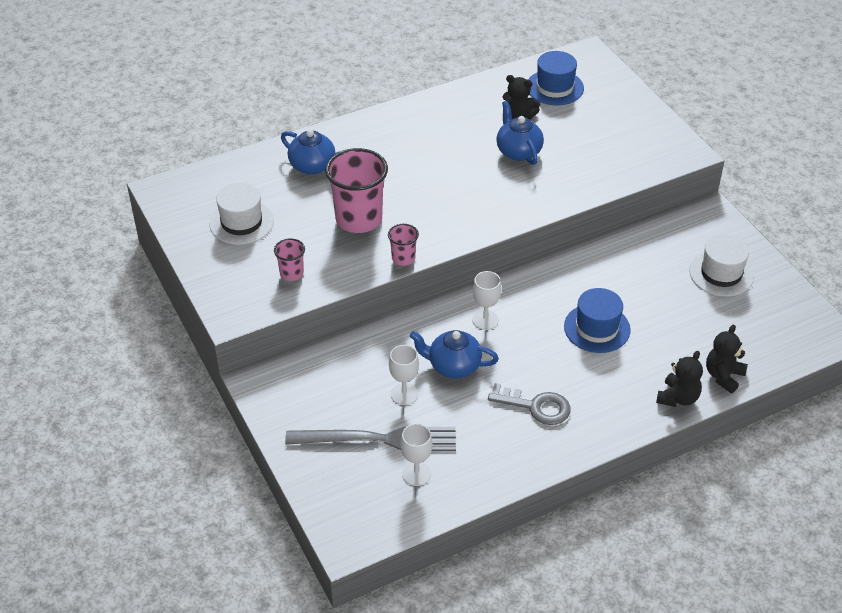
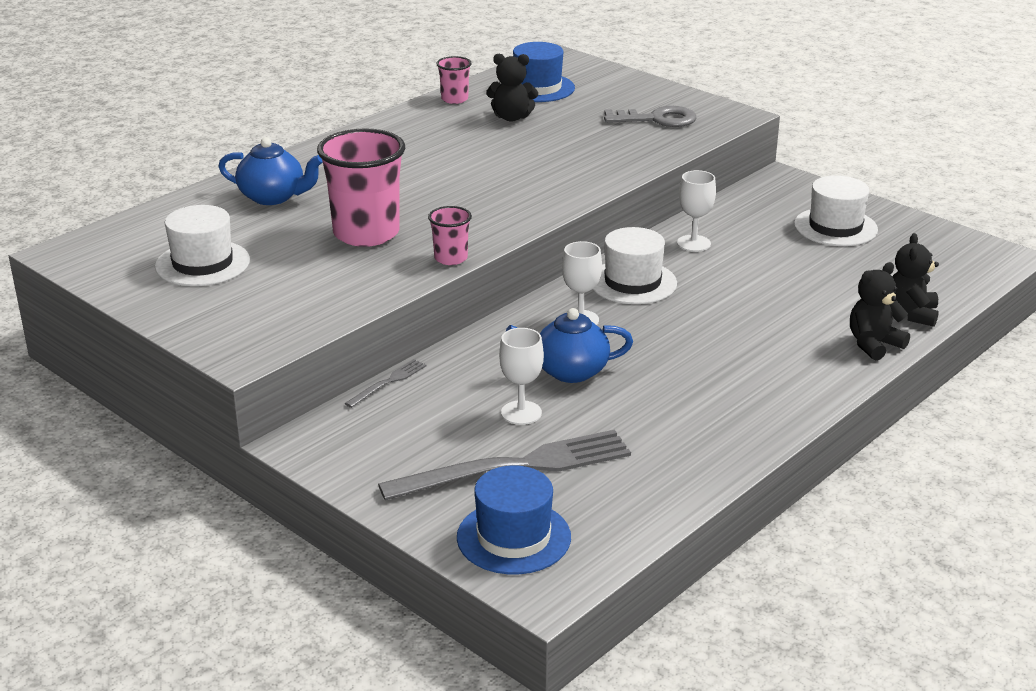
camera: 20 degrees left, 15 degrees down
pink cup [274,238,305,281] -> pink cup moved to [436,56,472,104]
white goblet [401,424,433,486] -> white goblet moved to [677,170,716,252]
grey key [488,383,571,425] -> grey key moved to [604,106,696,127]
blue teapot [496,101,544,165] -> none
blue hat [564,288,631,353] -> blue hat moved to [457,466,571,574]
black teddy bear [656,351,703,407] -> black teddy bear turned 135 degrees counterclockwise [850,262,910,361]
none -> grey fork [345,359,427,408]
none -> white hat [592,227,677,304]

